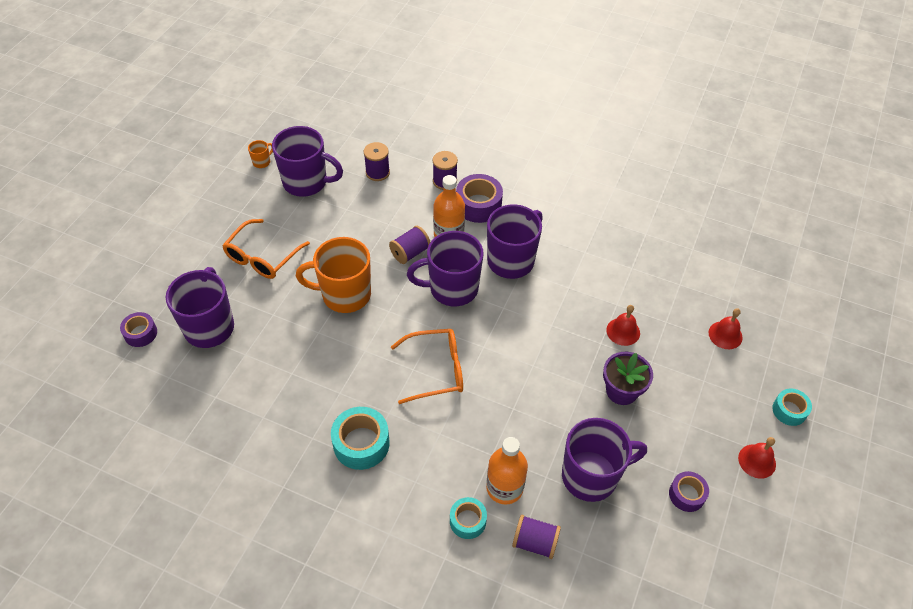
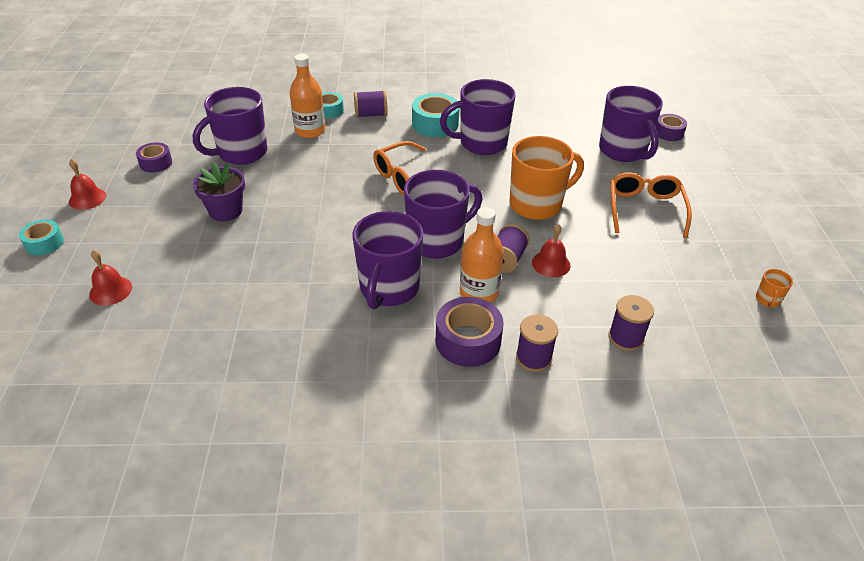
camera: 155 degrees right, 10 degrees down
purple mug [272,126,343,197] -> purple mug moved to [440,79,516,155]
purple spool [512,515,561,559] -> purple spool moved to [354,90,388,118]
red bell [607,305,640,346] -> red bell moved to [532,224,571,277]

